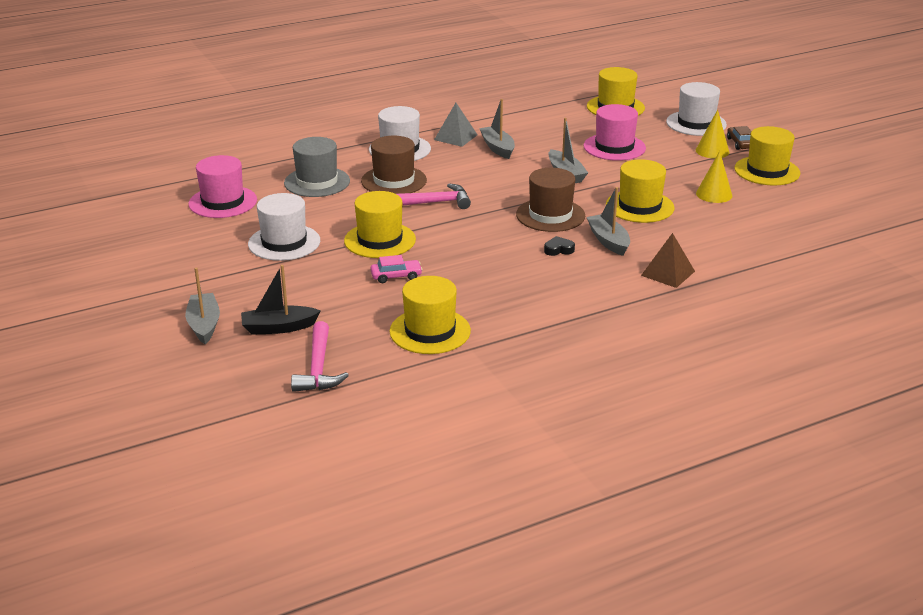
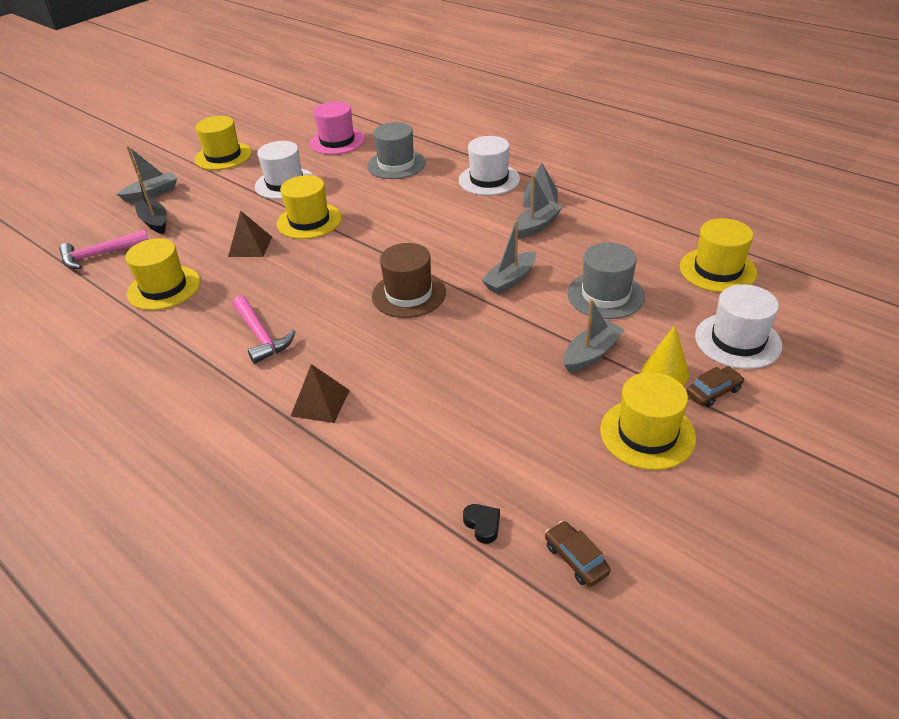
camera: 70 degrees right, 10 degrees up
brown hat [361,136,427,194] -> none
pink car [370,255,423,283] -> brown pyramid [228,210,272,257]
pink hammer [397,183,471,209] -> pink hammer moved to [232,295,295,364]
black heart [544,236,575,256] -> black heart moved to [463,504,500,544]
pink hat [583,104,646,161] -> grey hat [567,242,645,319]
grey boat [586,187,630,256] -> grey boat moved to [564,299,625,372]
yellow hat [606,159,675,223] -> yellow hat moved to [195,116,252,170]
yellow cone [696,151,732,203] -> none
none -> brown car [545,521,611,587]

